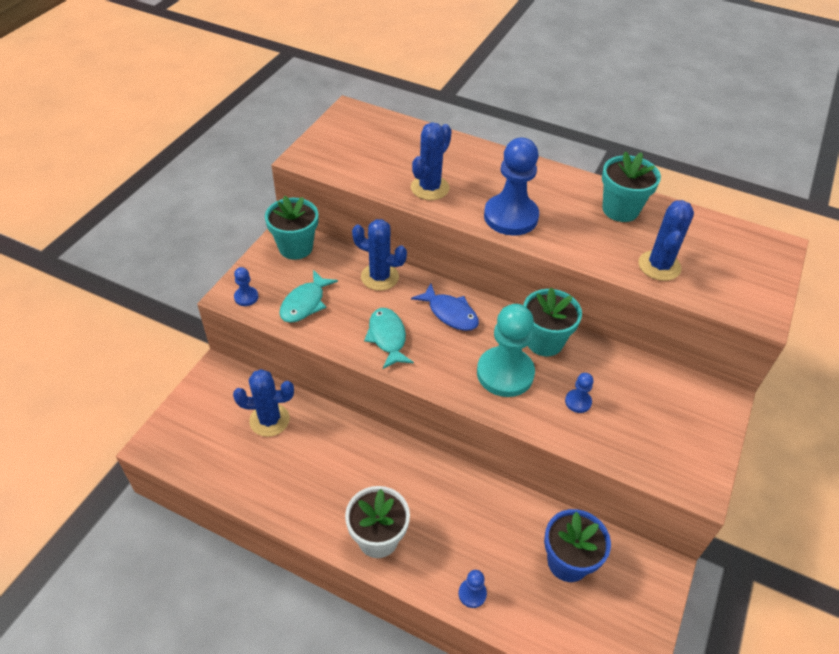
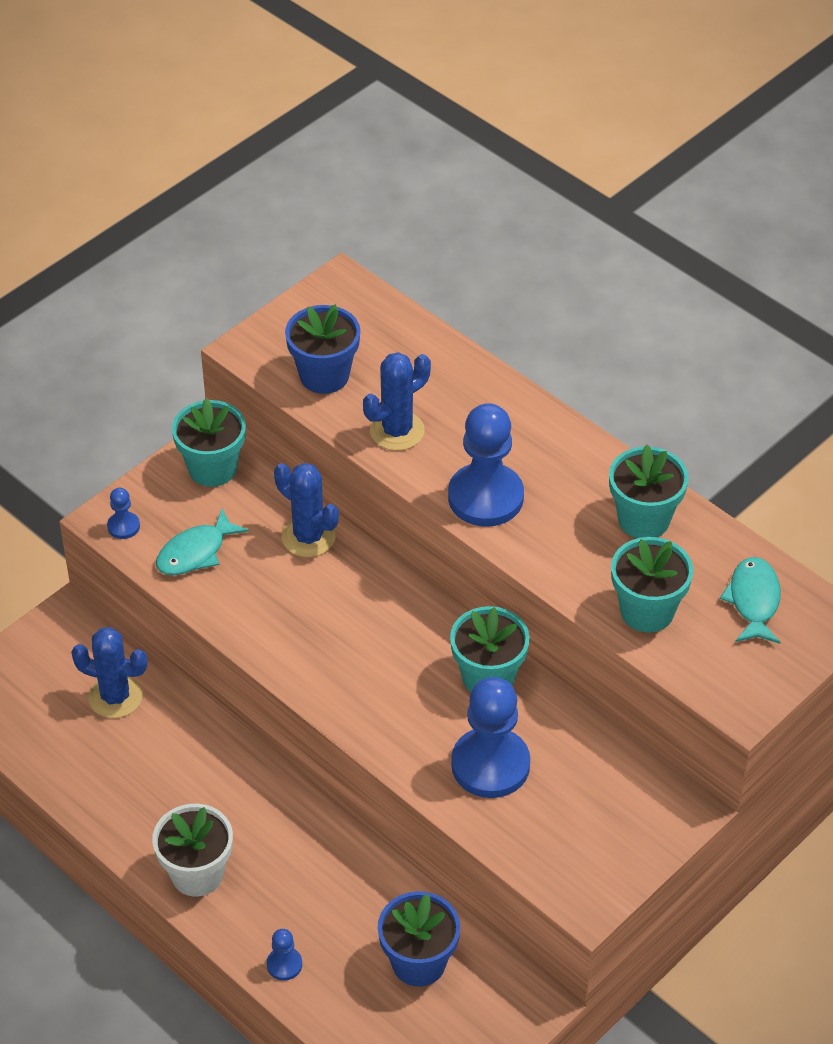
camera: 20 degrees right, 0 degrees up
turquoise fish [364,308,414,369] -> turquoise fish moved to [720,557,781,644]
blue fish [411,283,479,331] -> none
turquoise pawn [477,304,535,397] -> none
blue pawn [565,373,594,413] -> blue pawn [451,677,530,798], size x2.24
blue cactus [638,200,694,281] -> turquoise flower pot [611,537,693,633]
none -> blue flower pot [285,304,360,394]

